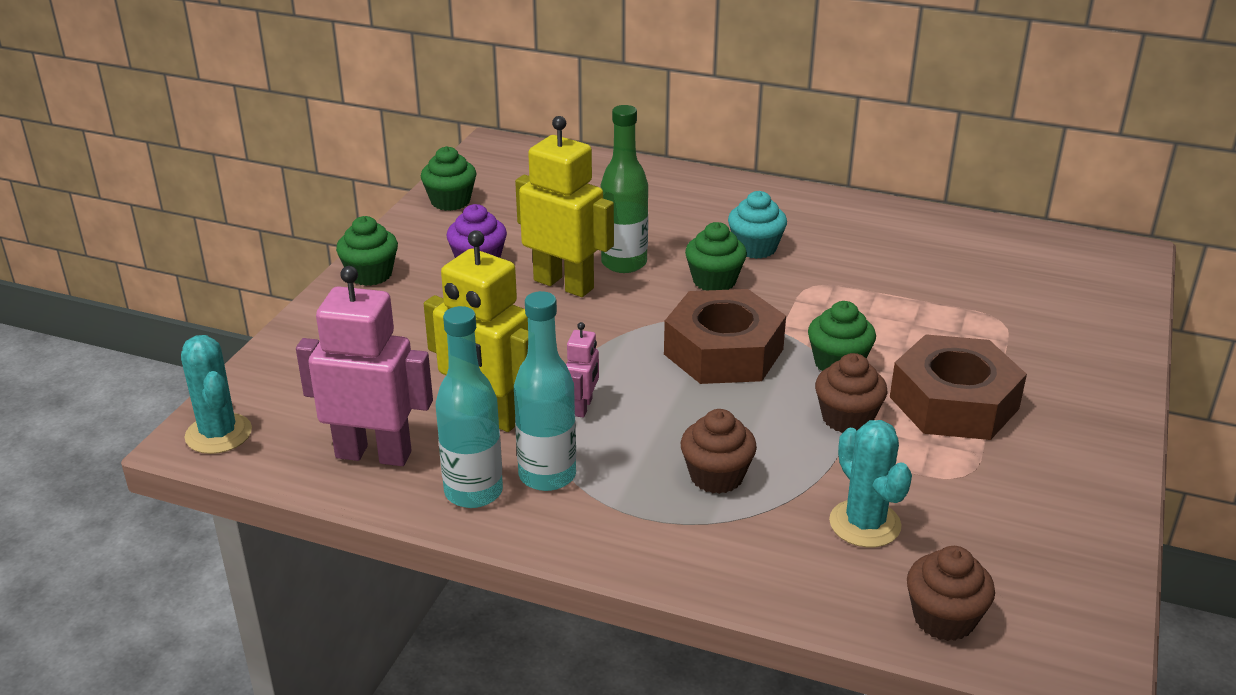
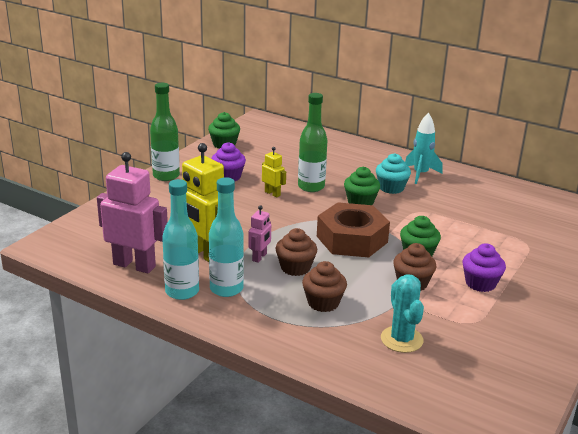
camera: 10 degrees right, 5 degrees down
turquoise cactus [181,335,252,454] -> none
green cupcake [336,216,398,286] -> green bottle [150,83,180,181]
yellow robot [515,116,614,297] -> yellow robot [262,147,286,198], size x0.48
brown nut [890,334,1027,440] -> purple cupcake [462,243,506,292]
brown cupcake [907,546,995,641] -> brown cupcake moved to [275,228,317,276]
none -> turquoise rocket [405,113,443,184]

